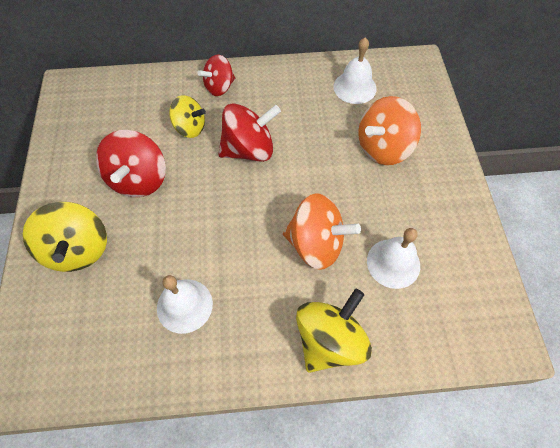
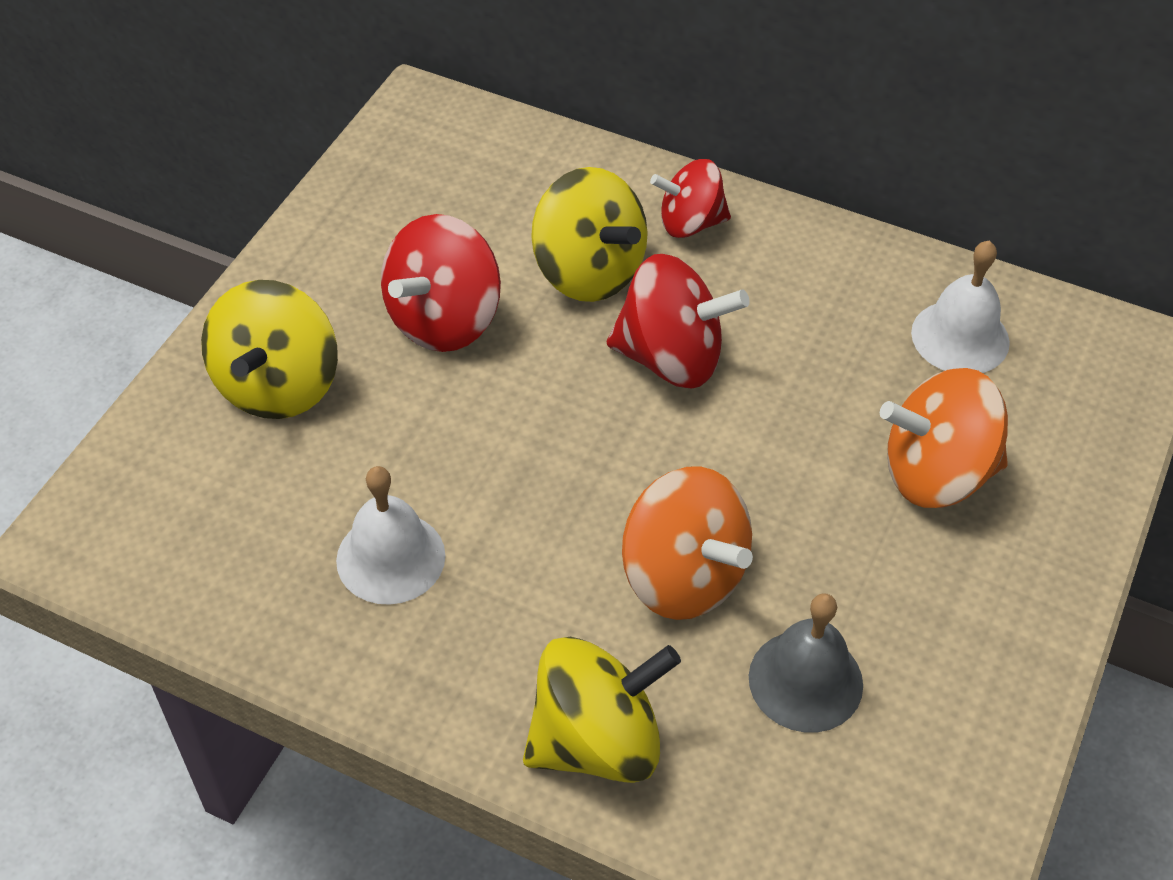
camera: 30 degrees right, 10 degrees down
yellow spinning top [169,95,206,138] -> yellow spinning top [531,167,648,302], size x1.53
white bell [367,228,420,289] -> grey bell [749,593,863,733]

